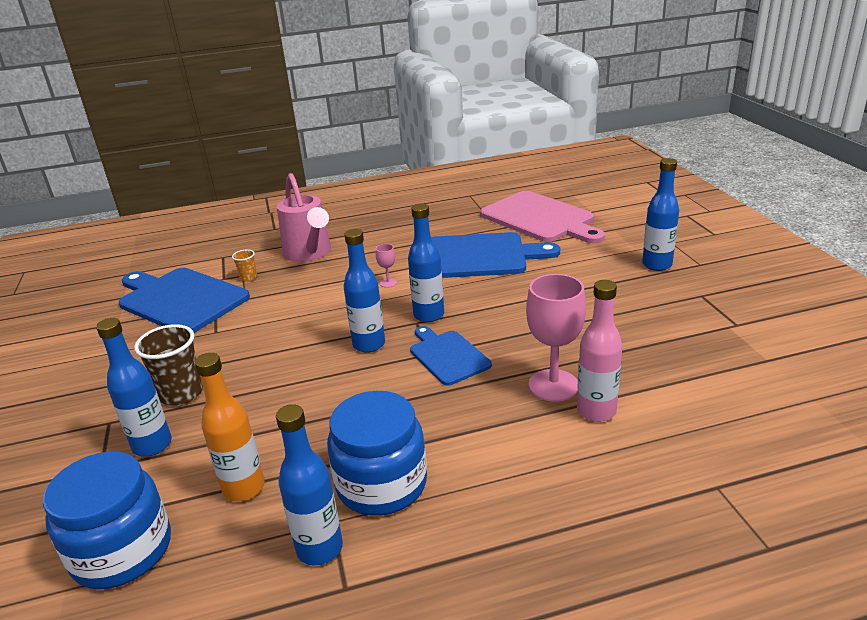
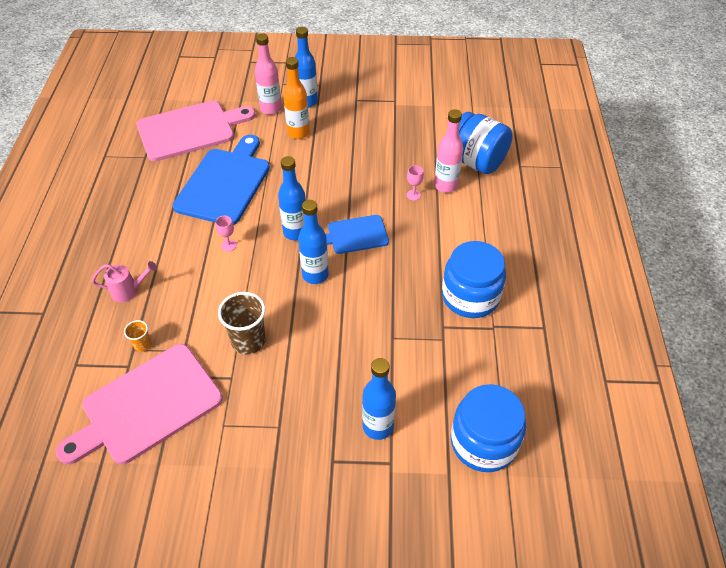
camera: 75 degrees left, 20 degrees up
blue cutting board [119,268,250,333] -> pink cutting board [56,344,223,465]
brown cup [134,324,203,406] -> brown cup moved to [218,292,266,355]
orange bottle [195,353,265,501] -> orange bottle moved to [283,57,310,139]
blue bottle [276,404,343,565] -> none
pink watering can [277,173,331,262] -> pink watering can [92,261,157,302], size x0.54
pink goblet [526,274,586,402] -> pink goblet [407,165,424,200], size x0.44
none -> pink bottle [255,33,282,115]
none -> blue jar [459,112,513,174]

